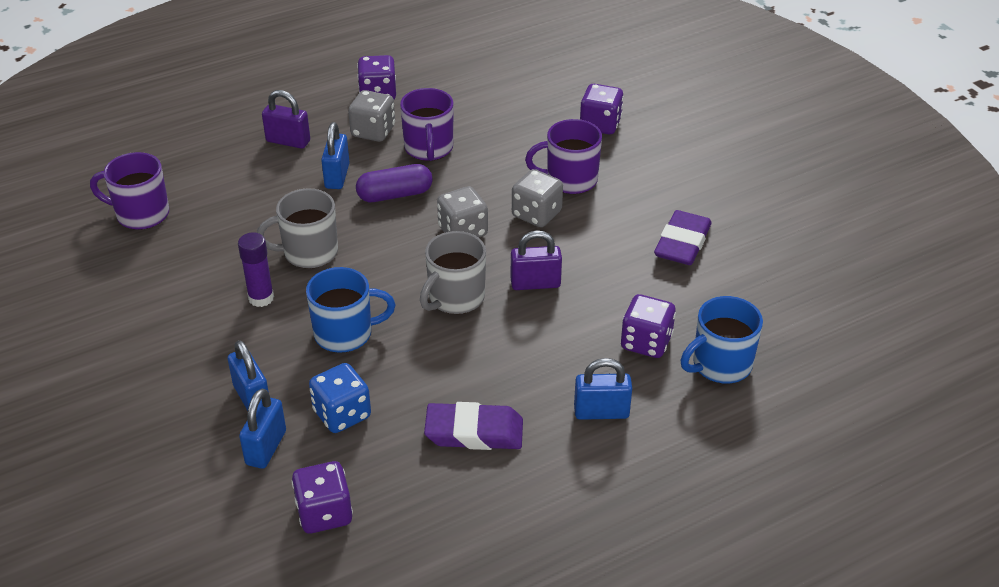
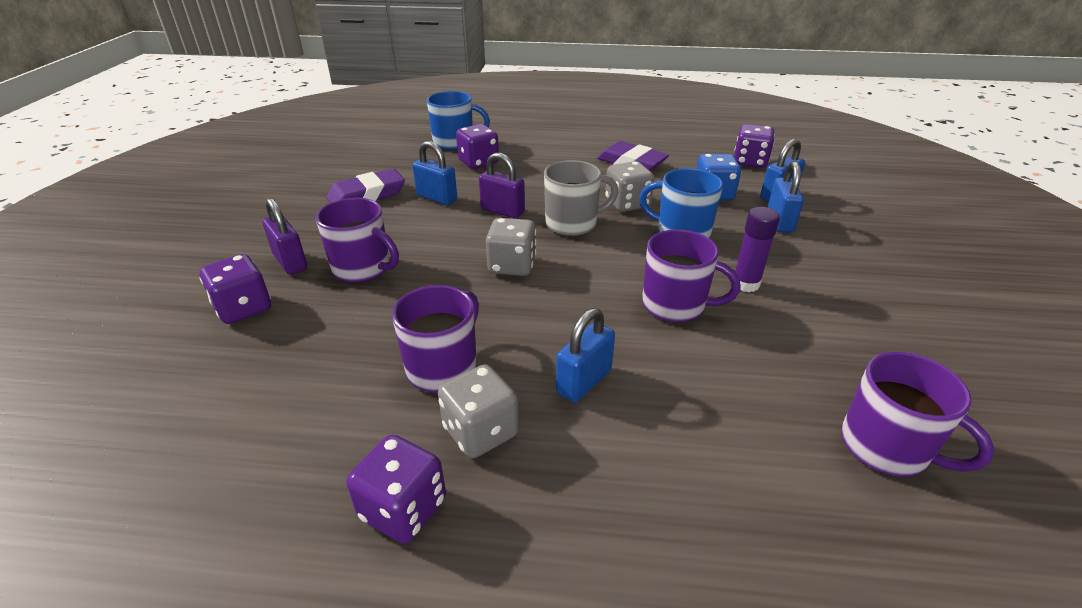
camera: 145 degrees left, 5 degrees down
grey mug [257,188,338,269] -> purple mug [642,229,741,323]
purple padlock [262,90,310,149] -> purple padlock moved to [262,198,307,275]
purple capsule [356,164,433,202] -> none
grey dice [512,169,563,227] -> grey dice moved to [605,161,655,212]
blue padlock [574,358,632,420] -> blue padlock moved to [412,141,457,205]

